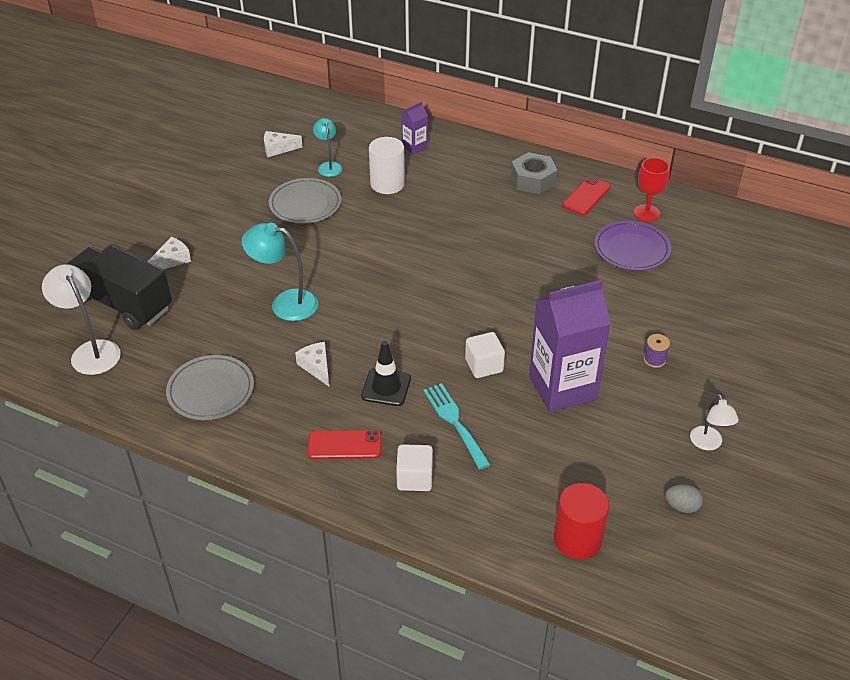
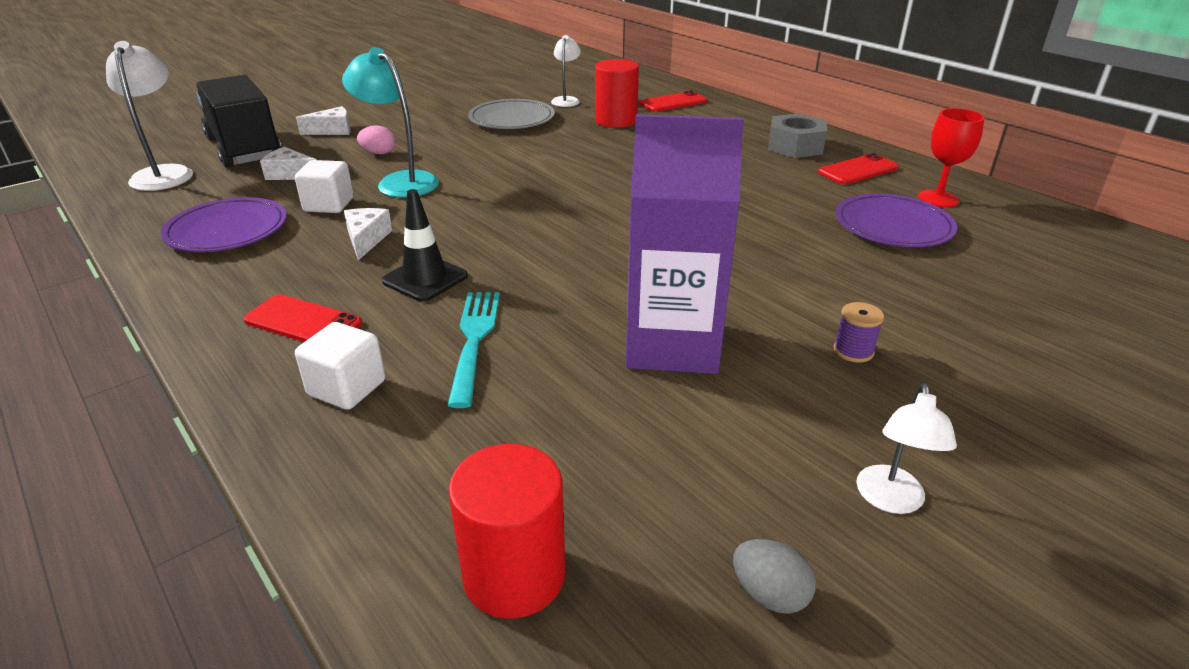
camera: 25 degrees right, 10 degrees down
grey plate [166,355,254,420] -> purple plate [161,197,287,252]
white cheese [264,131,303,157] -> white cheese moved to [260,147,317,180]
turquoise lamp [313,118,342,177] -> white lamp [551,35,581,107]
white cylinder [369,137,405,194] -> red cylinder [595,59,639,128]
purple carton [401,102,428,155] -> red phone [640,91,707,112]
white cube [465,332,505,378] -> white cube moved to [295,160,354,213]
none -> pink egg [357,125,395,154]

